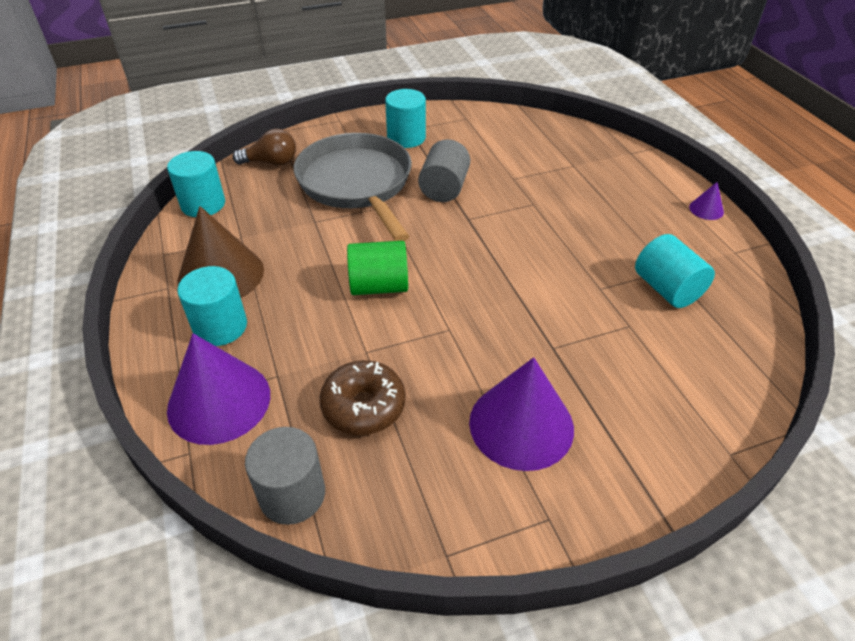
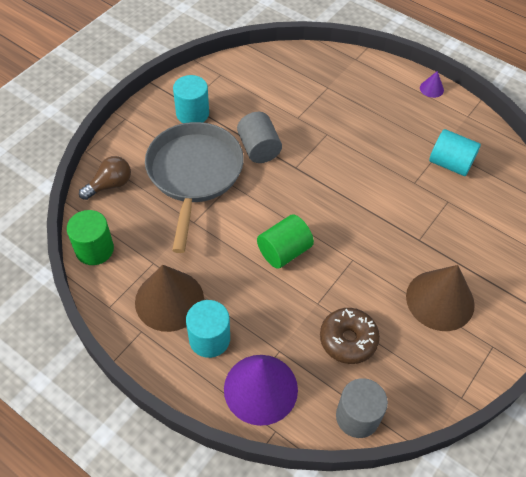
camera: 35 degrees left, 10 degrees up
turquoise cylinder [167,151,225,217] -> green cylinder [67,210,114,265]
grey pan [294,133,412,241] -> grey pan turned 60 degrees clockwise [145,122,244,253]
purple cone [469,357,574,471] -> brown cone [406,265,475,331]

